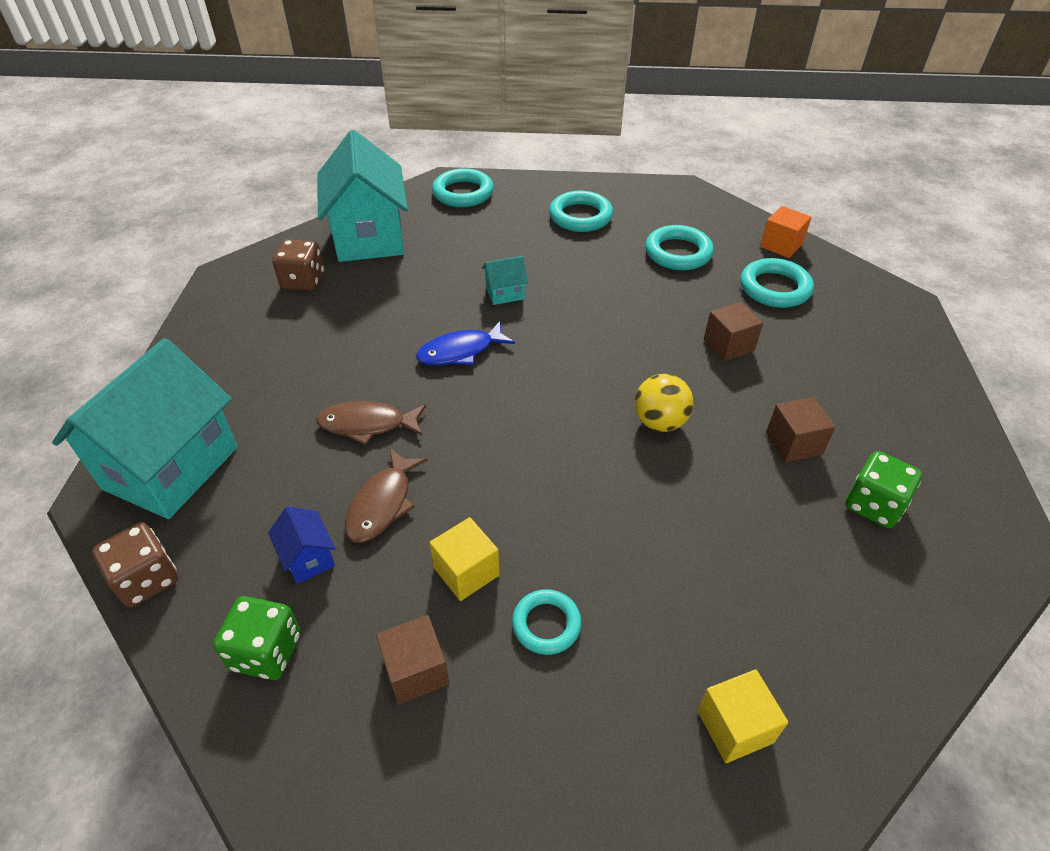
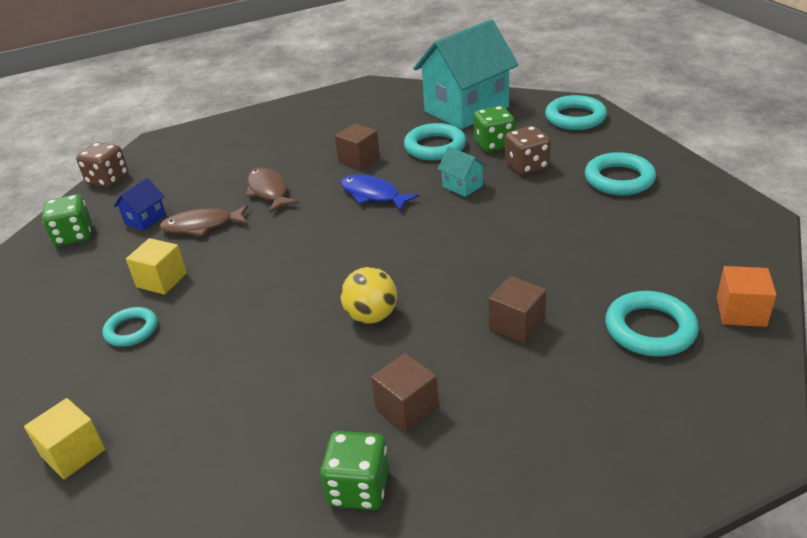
camera: 65 degrees right, 10 degrees down
turquoise house [52,338,238,519] -> none
brown dice [272,239,324,291] -> brown dice moved to [505,126,551,175]
brown cube [376,615,449,705] -> brown cube moved to [335,124,380,170]
turquoise ring [645,225,714,270] -> turquoise ring moved to [404,123,466,160]
none -> green dice [474,106,515,152]

